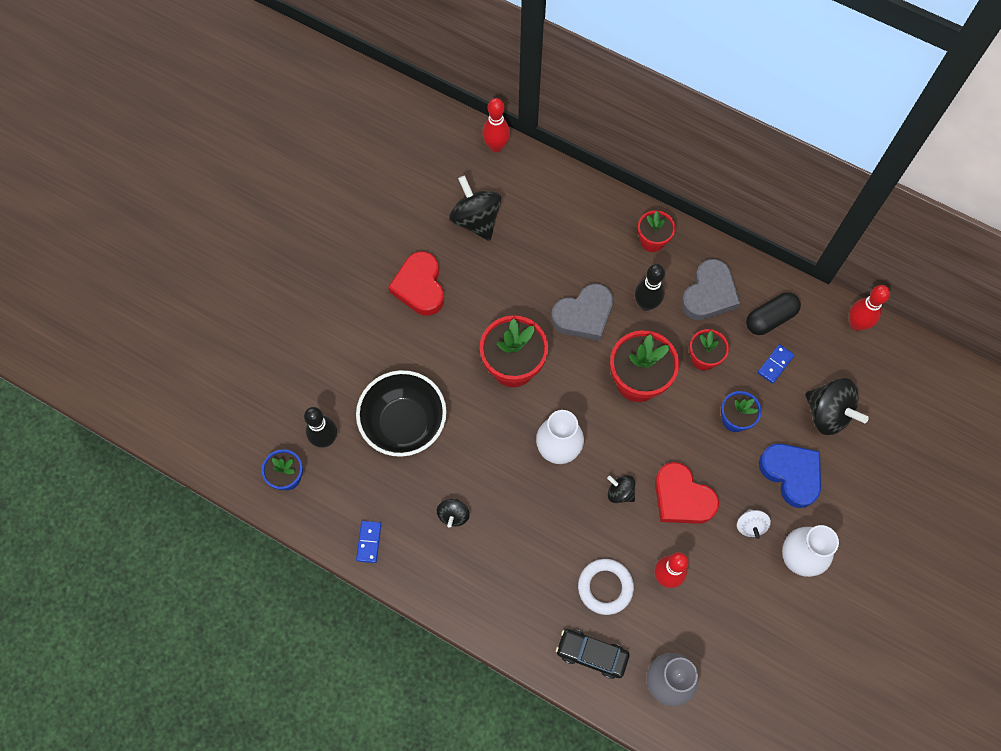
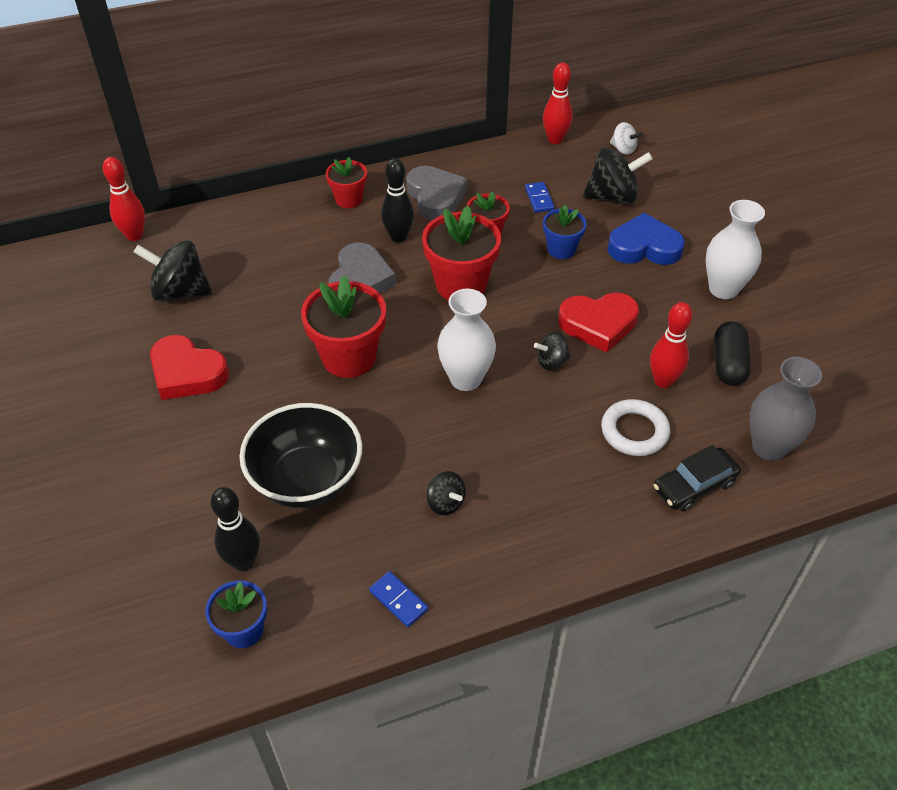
camera: 50 degrees left, 20 degrees down
white spinning top [737,509,771,539] -> white spinning top moved to [610,122,642,155]
black capsule [746,292,801,335] -> black capsule moved to [714,321,751,386]

